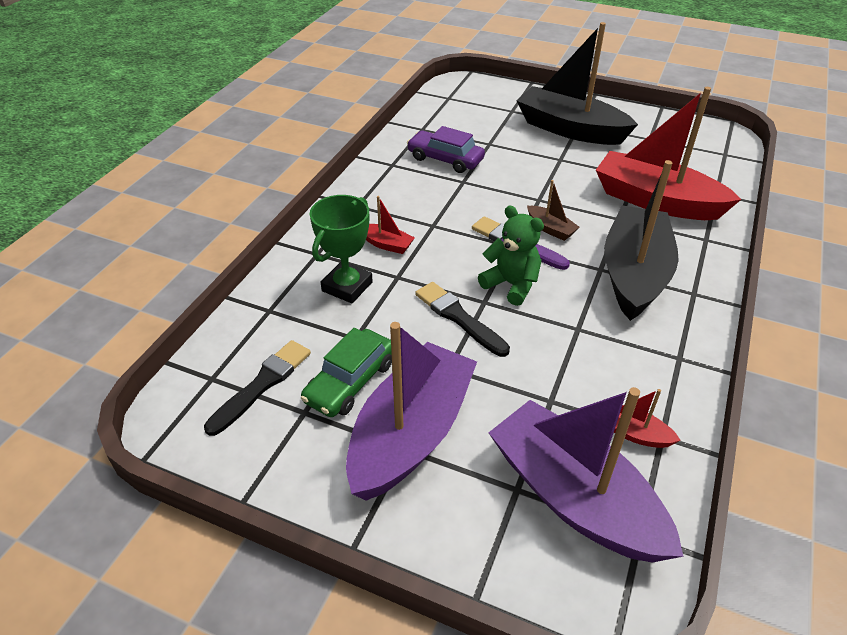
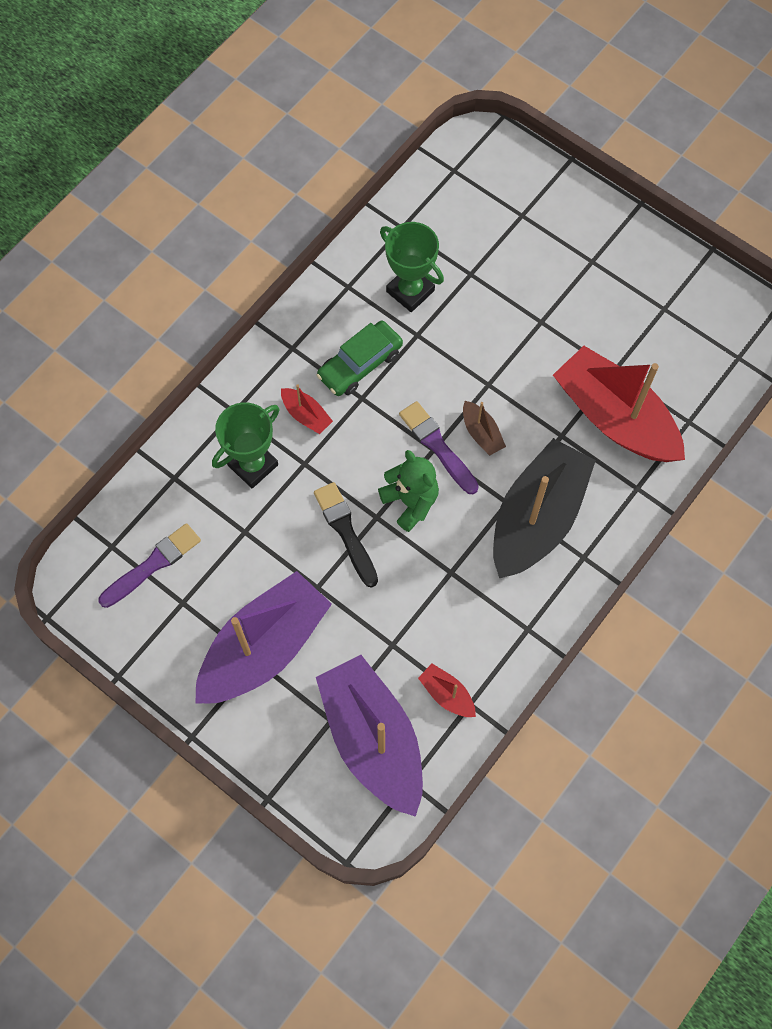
camera: 15 degrees right, 25 degrees up
black brush [204,340,311,436] -> purple brush [98,523,201,608]
green car [301,328,392,417] -> green car moved to [317,321,403,396]
purple car [407,126,485,173] -> green trophy [380,222,444,312]
black boat [516,22,638,145] -> none

